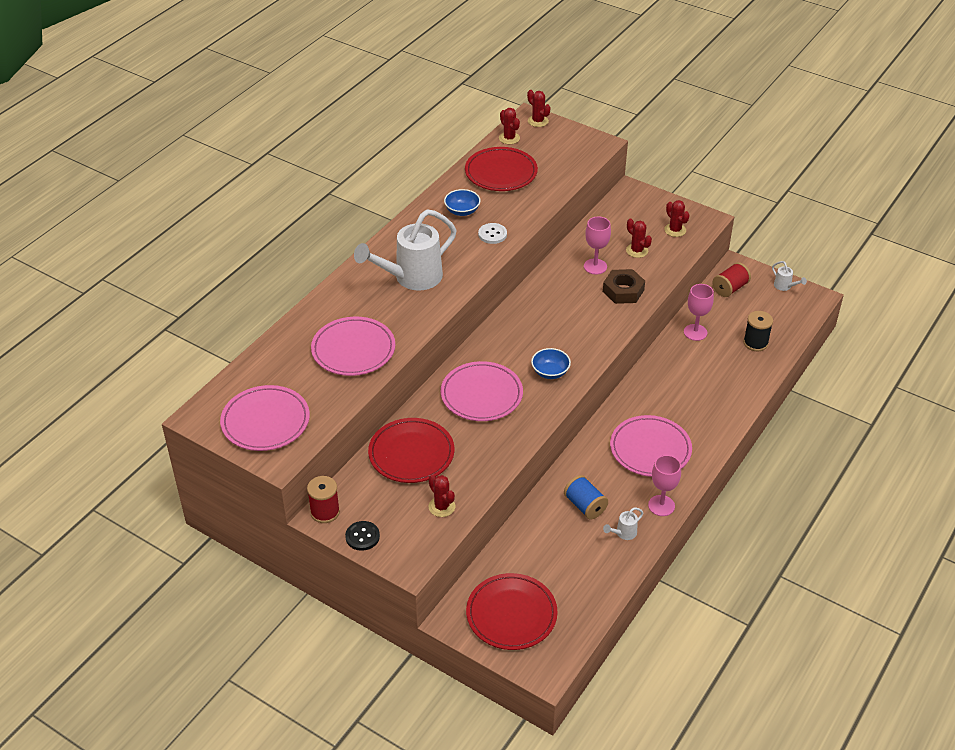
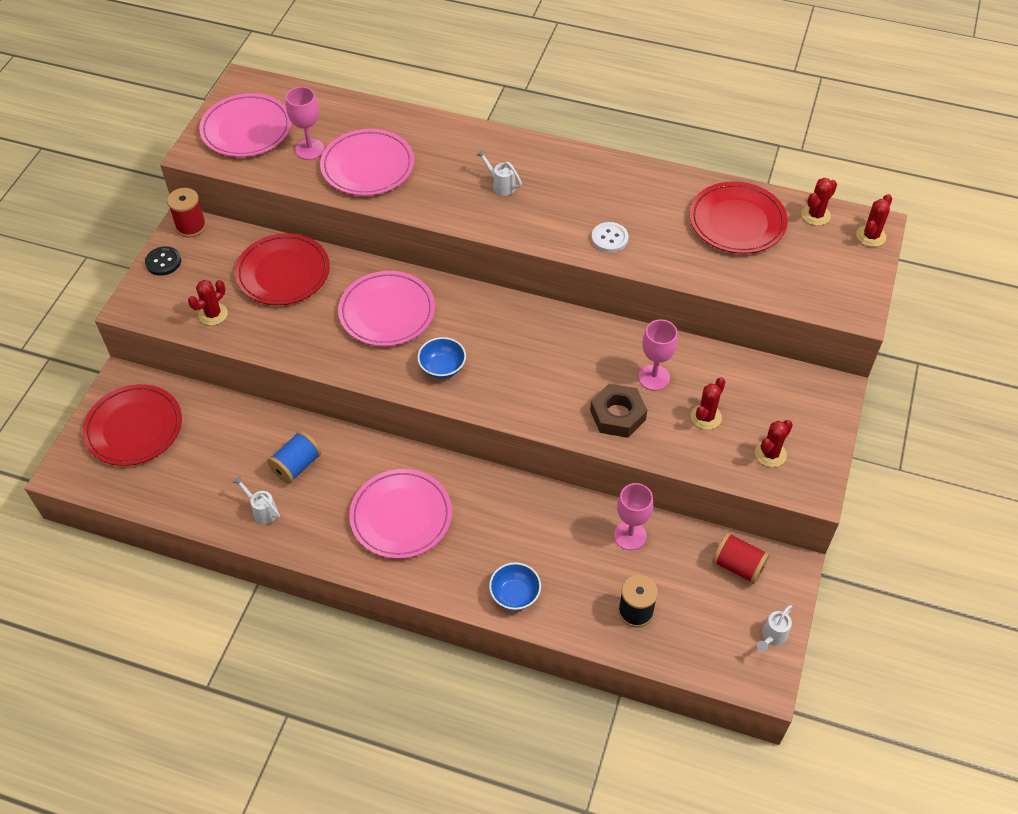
camera: 75 degrees right, 10 degrees up
white watering can [354,209,457,291] -> white watering can [477,149,522,196], size x0.41
blue bowl [444,189,481,216] -> blue bowl moved to [489,562,541,610]
pink goblet [648,455,681,516] -> pink goblet moved to [286,87,325,160]

